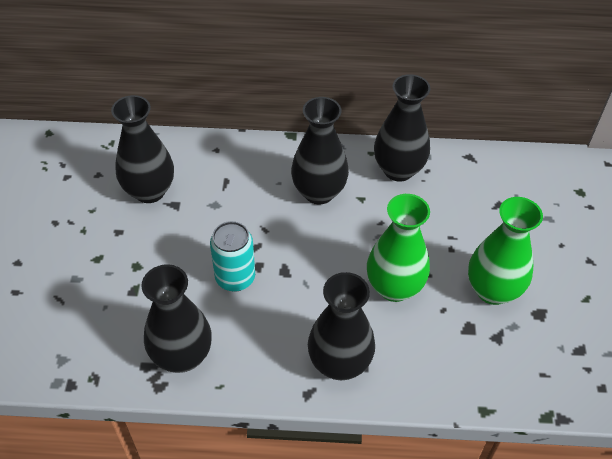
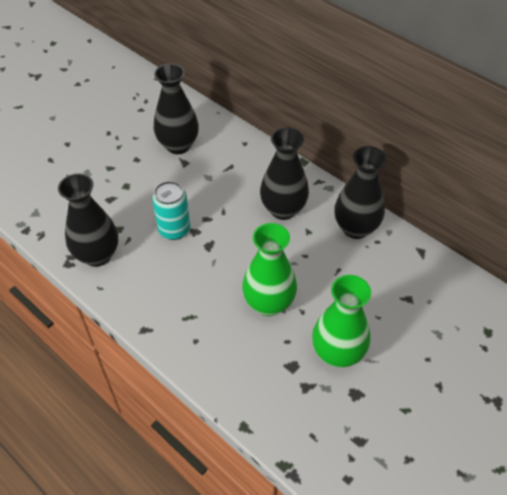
camera: 40 degrees right, 0 degrees up
black vase [308,272,375,380] -> none

